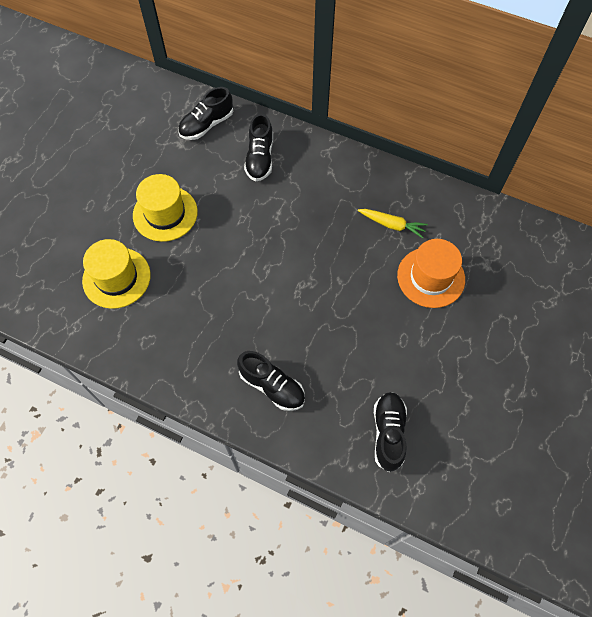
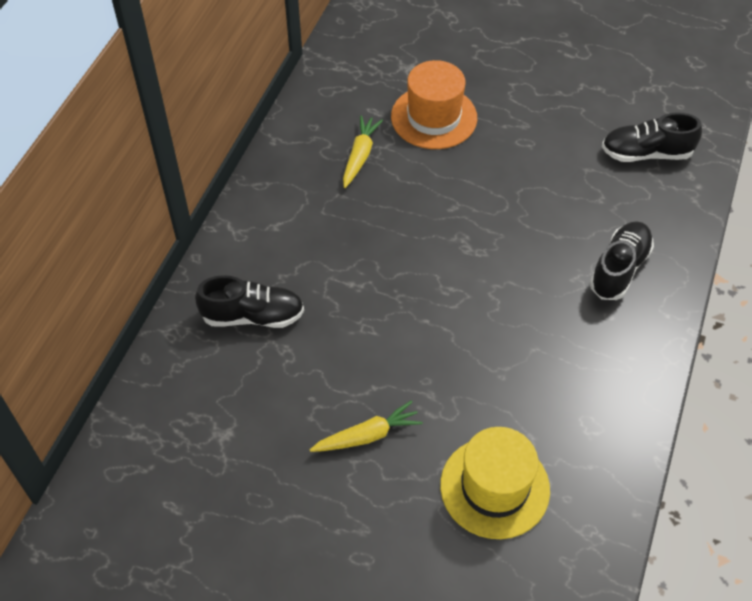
camera: 95 degrees left, 10 degrees down
yellow hat [133,174,198,242] -> yellow carrot [310,400,423,452]
black shoe [178,87,233,140] -> none

